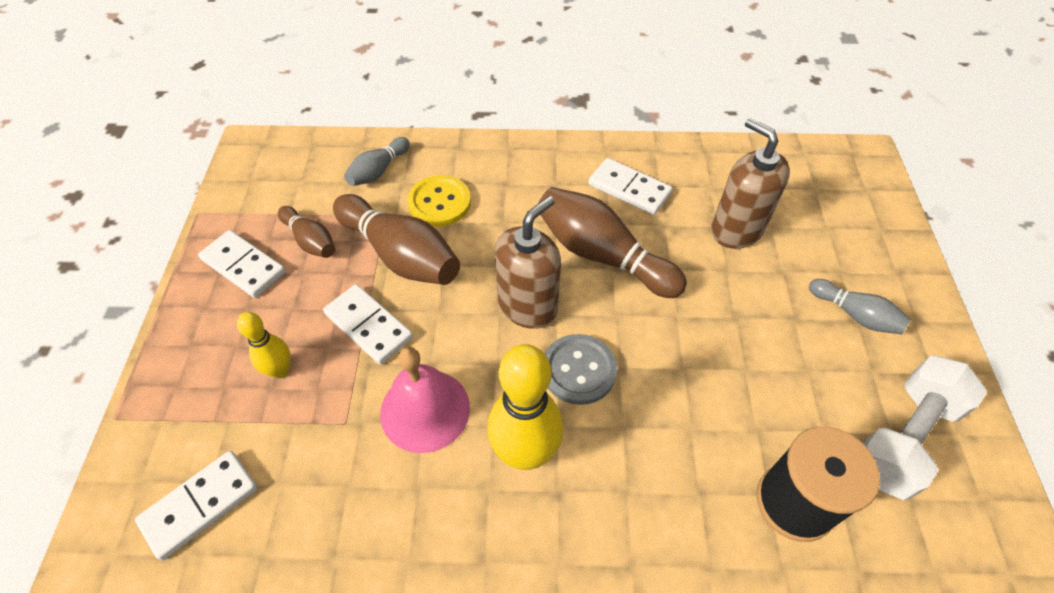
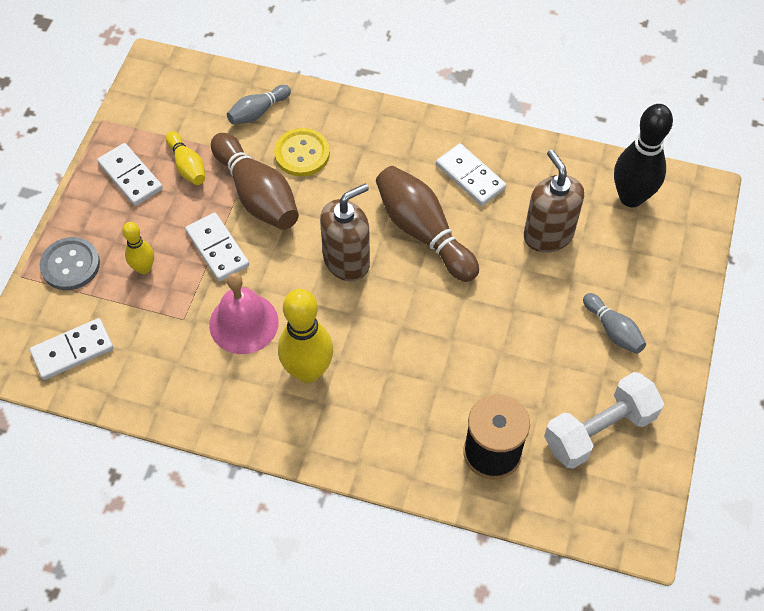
camera: 15 degrees right, 5 degrees up
brown bowling pin [278,206,335,258] -> yellow bowling pin [166,131,205,185]
grey button [545,334,617,405] -> grey button moved to [39,237,100,290]
none -> black bowling pin [614,104,673,207]

